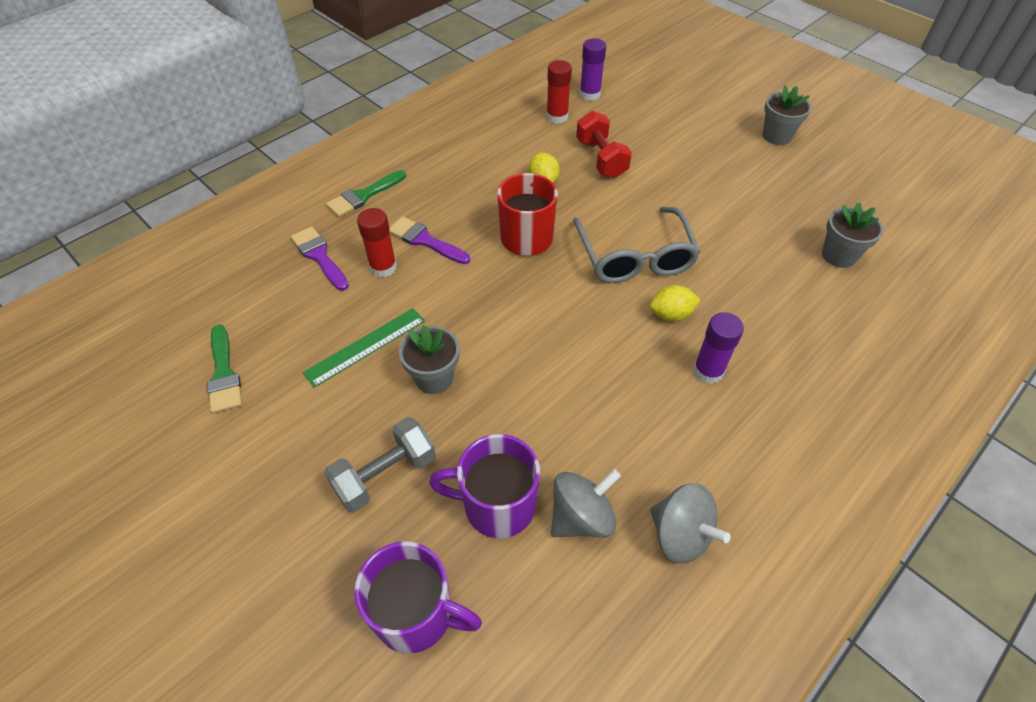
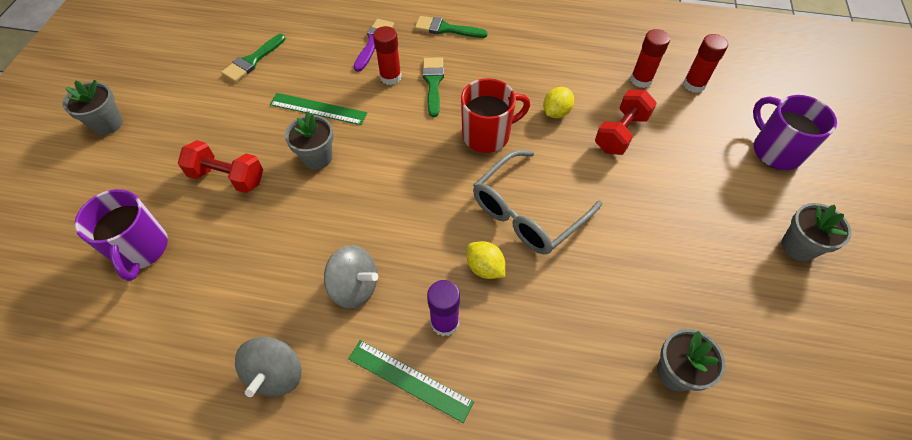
camera: 55 degrees right, 5 degrees up
grey dumbbell [324,417,436,513] -> red dumbbell [178,140,263,193]
purple brush [389,216,470,264] -> green brush [423,57,444,117]
purple mug [429,434,540,538] -> purple mug moved to [753,95,837,170]
grey spinning top [551,469,621,538] -> grey spinning top moved to [324,245,378,309]
purple glue stick [579,38,606,101] -> red glue stick [683,34,728,93]
none -> grey flower pot [63,80,123,135]
none -> green ruler [348,340,474,423]

